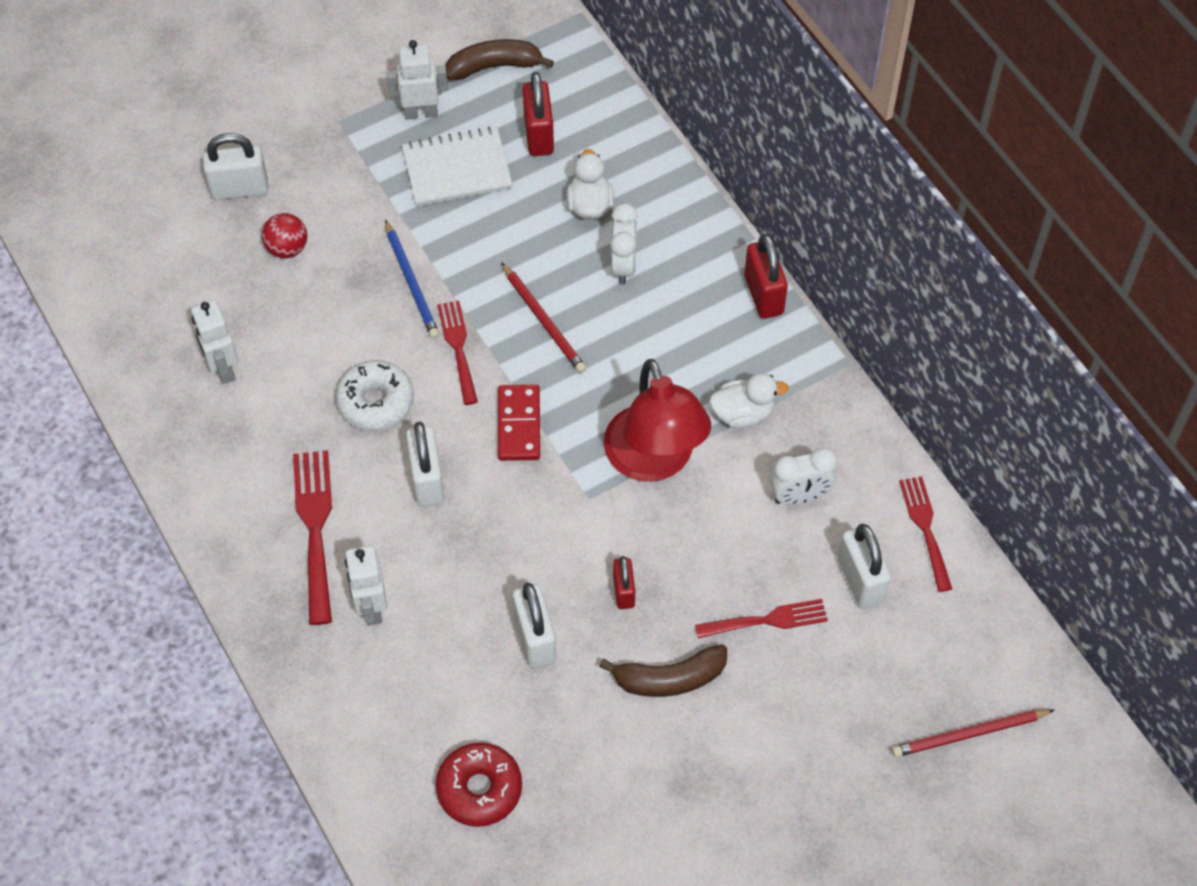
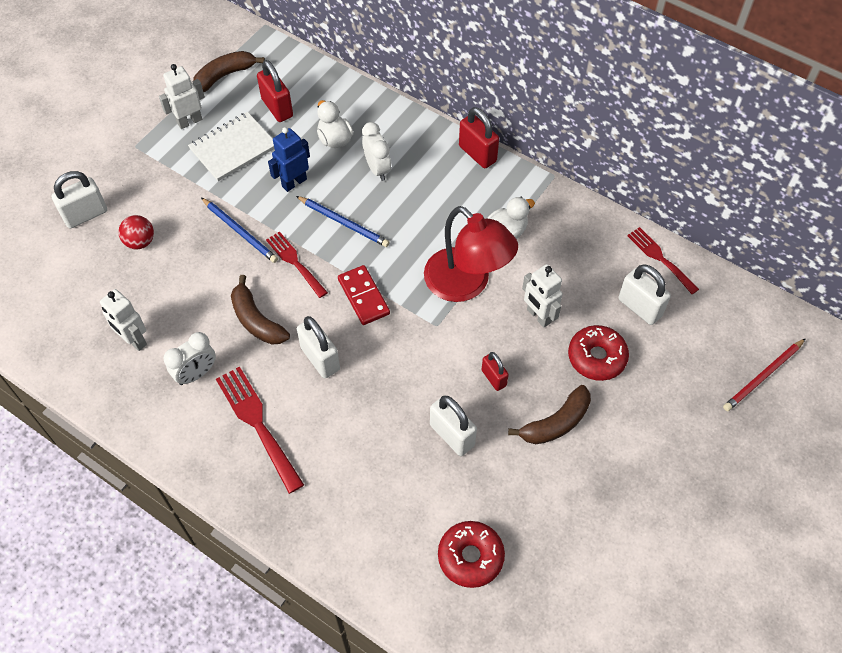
camera: 25 degrees left, 0 degrees up
white donut [336,360,414,430] -> brown banana [231,275,290,345]
white robot [345,546,387,626] -> white robot moved to [522,264,563,327]
red pencil [501,262,586,373] -> blue pencil [296,196,390,247]
red fork [695,599,828,638] -> red donut [568,325,629,381]
white clock [770,448,837,505] -> white clock moved to [163,332,216,385]
none -> blue robot [268,127,310,192]

